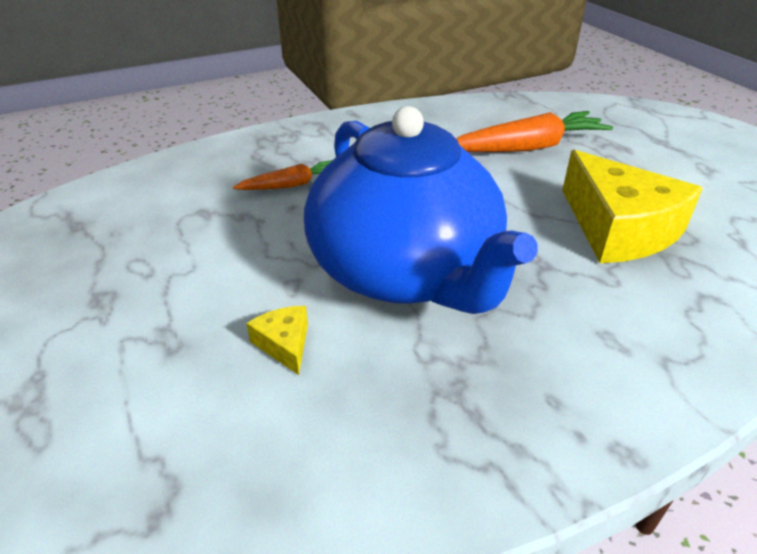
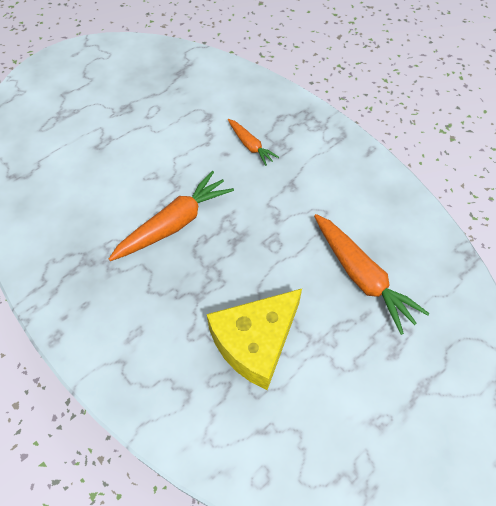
camera: 75 degrees right, 20 degrees up
yellow cheese [246,306,308,375] -> none
blue teapot [304,106,537,314] -> orange carrot [109,170,234,261]

